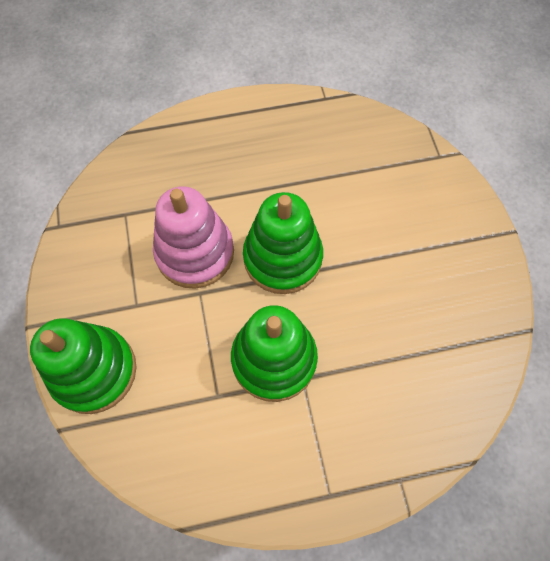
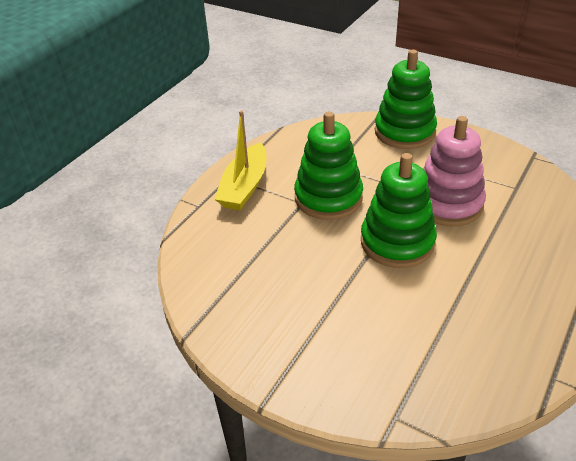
camera: 135 degrees right, 25 degrees down
none -> yellow boat [214,110,266,210]

